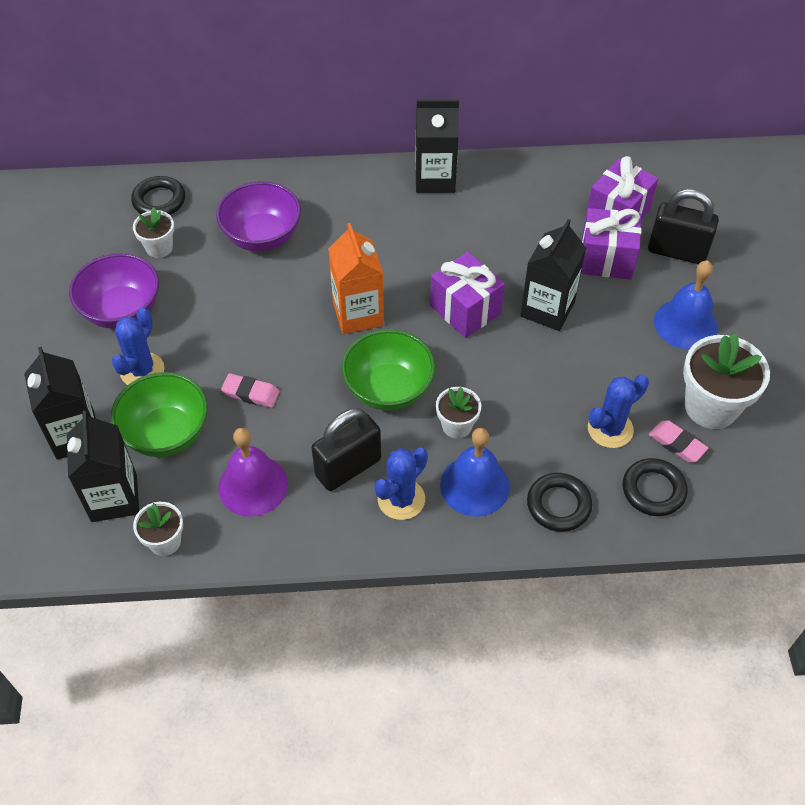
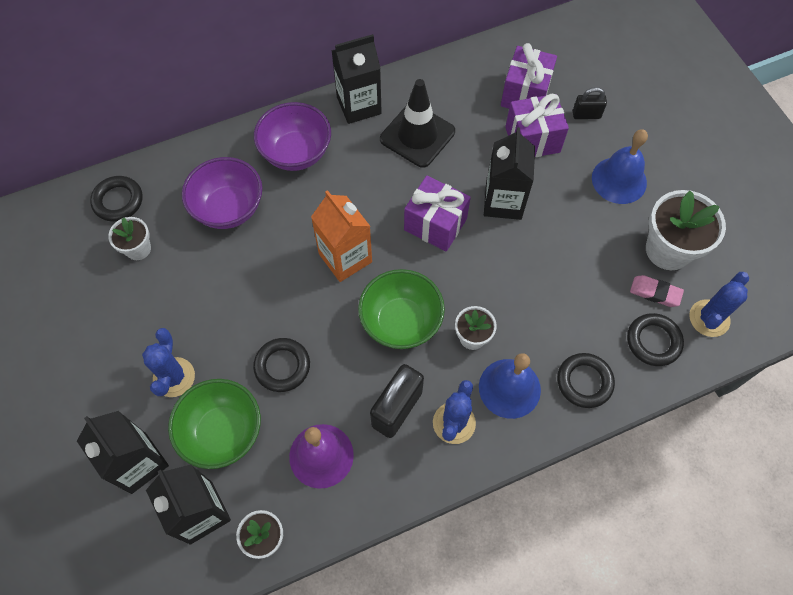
camera: 20 degrees left, 10 degrees up
purple bowl [69,253,159,329] -> purple bowl moved to [254,102,331,171]
pink eraser [221,373,280,408] -> black ring [253,338,310,392]
blue cactus [588,375,649,448] -> blue cactus moved to [689,272,749,337]
black padlock [648,189,719,264] -> black padlock [573,87,607,119], size x0.56
none -> black traffic cone [380,79,455,168]

